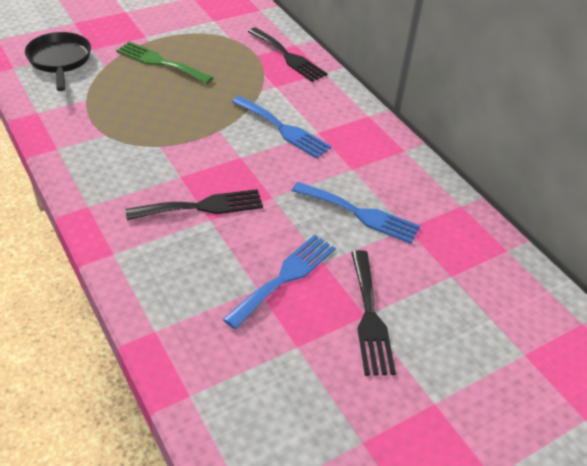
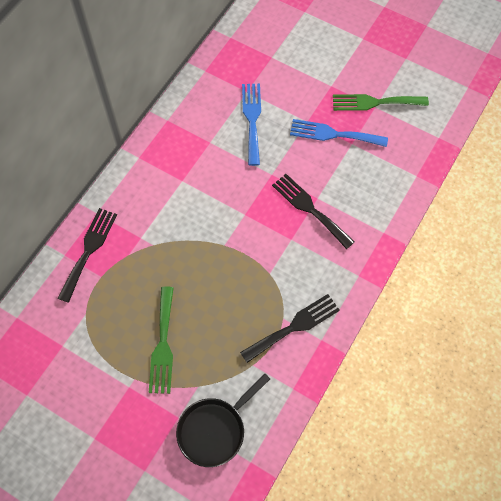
camera: 115 degrees left, 20 degrees up
blue fork [232,96,332,158] -> none
black fork [351,250,396,376] -> black fork moved to [240,294,340,363]
none -> green fork [333,94,429,111]

